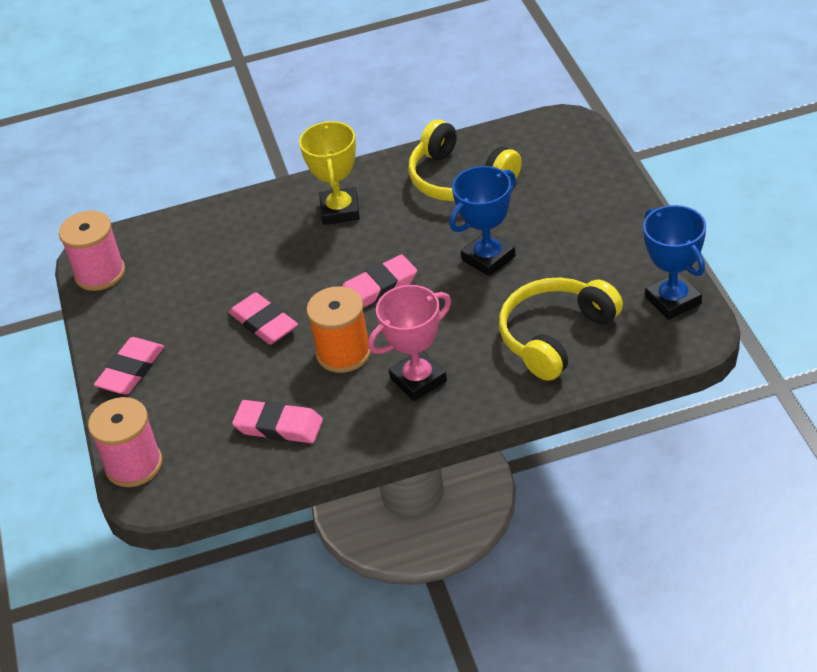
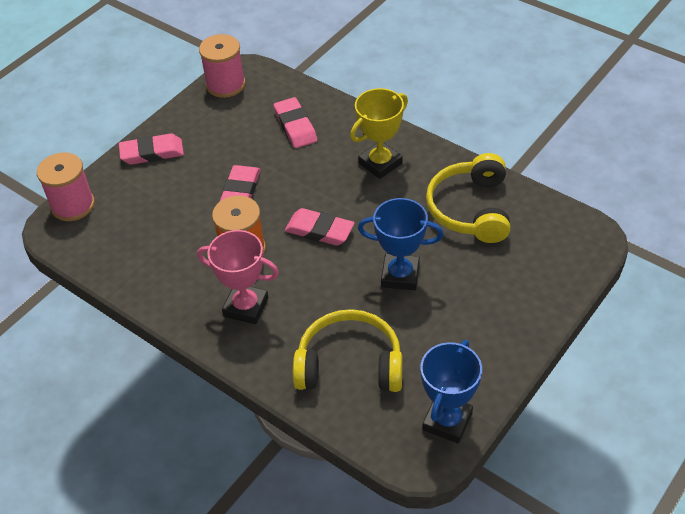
camera: 50 degrees right, 5 degrees up
pink eraser [232,400,323,443] -> pink eraser moved to [274,97,317,148]

